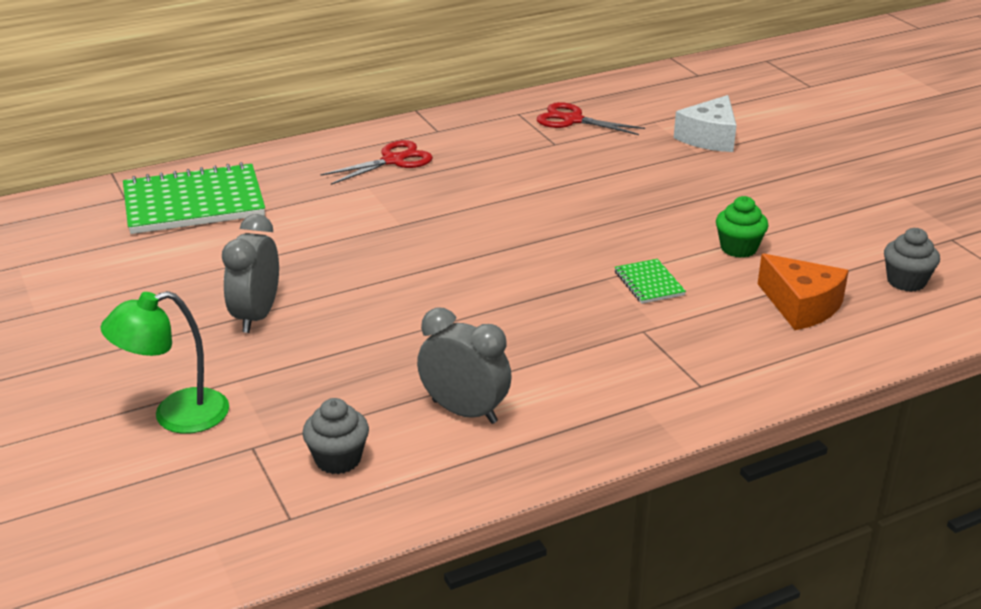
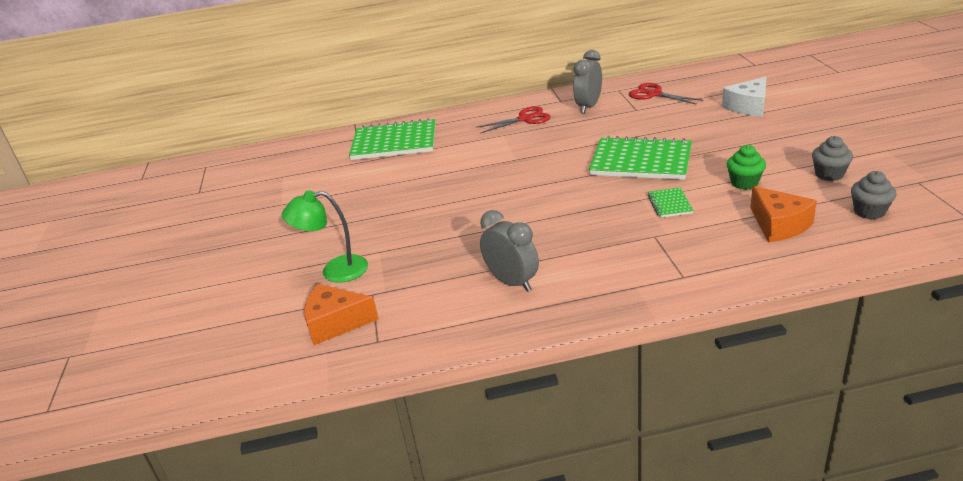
camera: 20 degrees right, 0 degrees up
grey clock [222,214,279,333] -> grey clock moved to [573,50,602,113]
grey cupcake [302,398,369,474] -> grey cupcake moved to [812,136,853,181]
none -> orange cheese [304,284,379,345]
none -> green notebook [589,136,692,180]

